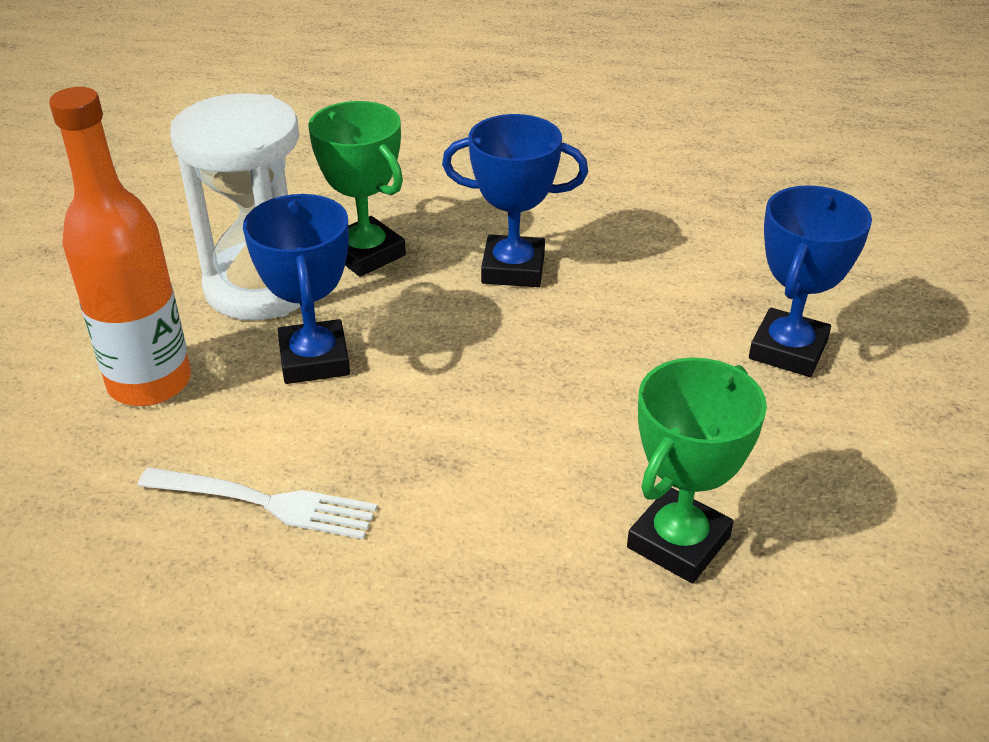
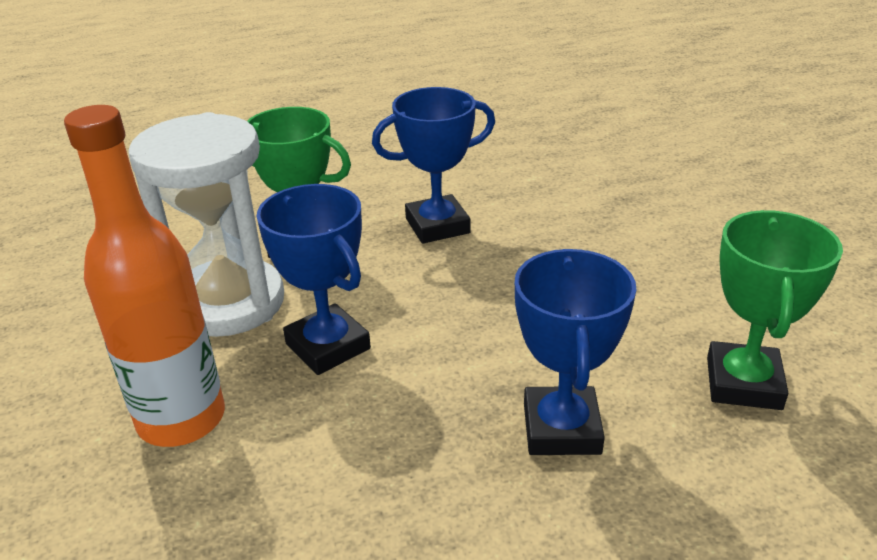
camera: 25 degrees left, 5 degrees down
white fork [137,467,377,539] -> none
blue trophy [749,185,872,377] -> blue trophy moved to [515,249,636,455]

